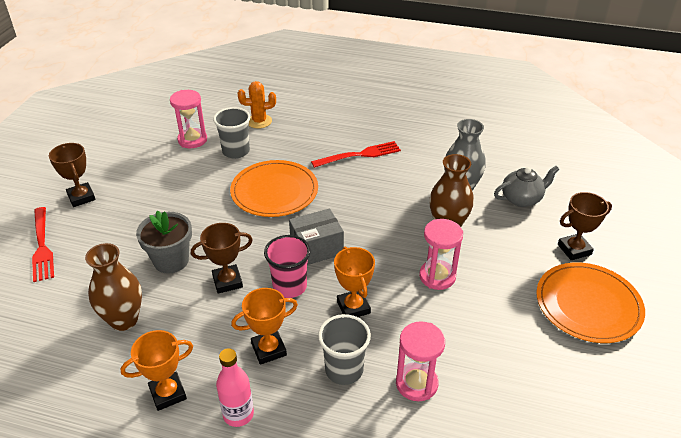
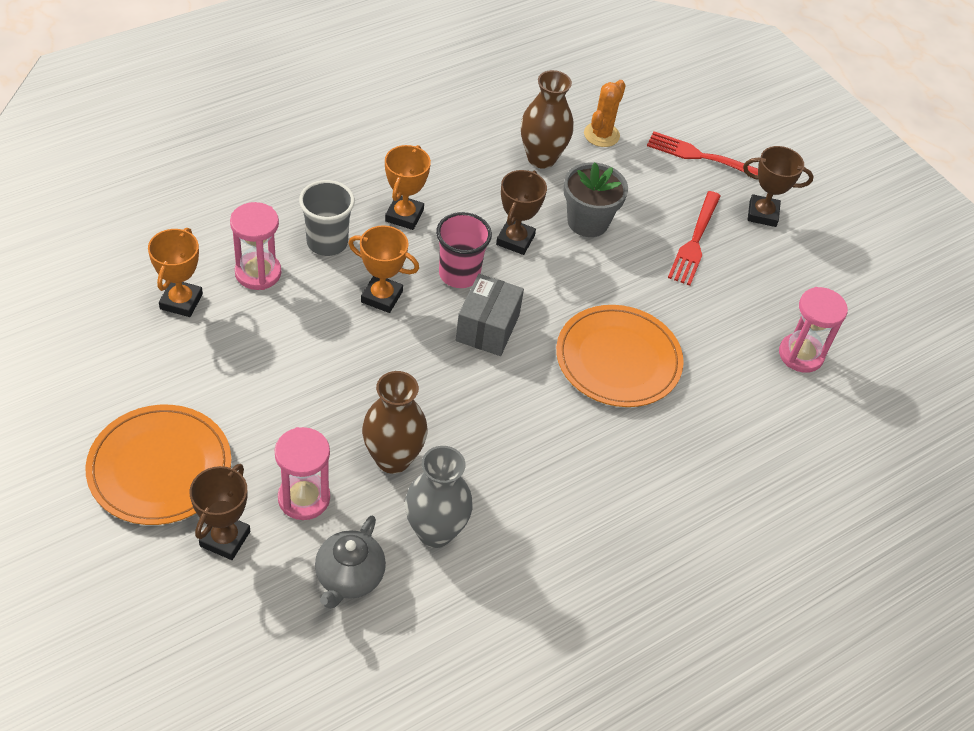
camera: 125 degrees right, 10 degrees up
orange trophy [120,330,193,411] -> orange trophy moved to [148,228,203,317]
grey cup [213,107,250,159] -> none
pink bottle [216,348,254,427] -> none
orange cactus [237,81,276,129] -> orange cactus moved to [584,80,626,147]
red fork [311,141,401,168] -> red fork moved to [668,191,721,286]
pink hourglass [419,219,463,290] -> pink hourglass moved to [275,427,330,520]

